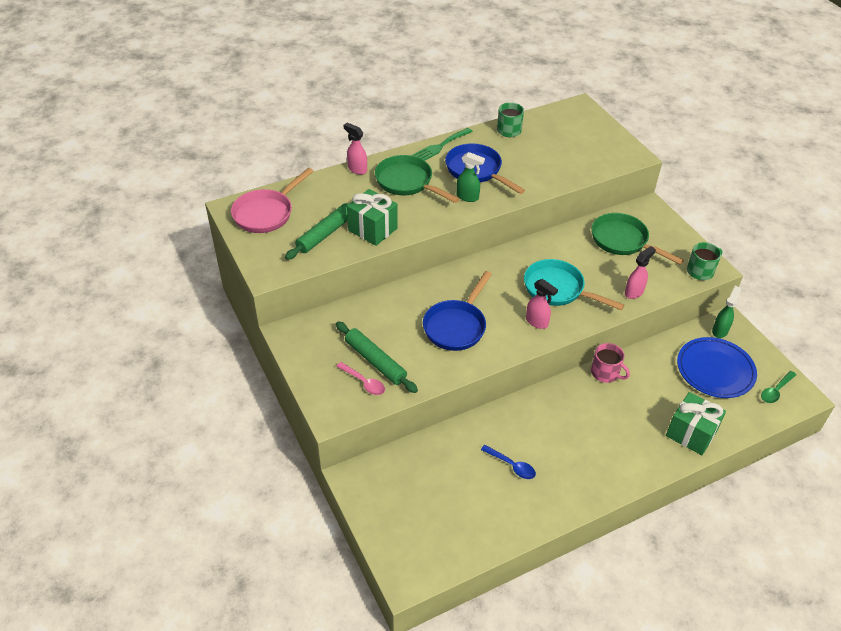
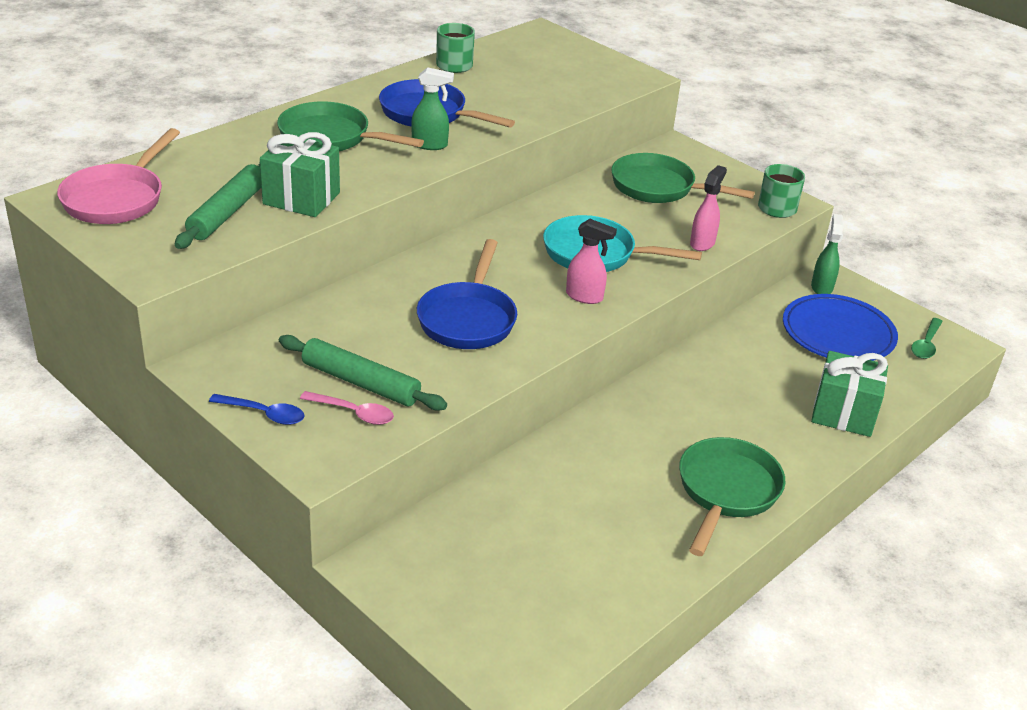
camera: 20 degrees left, 10 degrees down
pink spray bottle [343,123,367,175] -> none
green fork [411,128,473,161] -> none
blue spoon [481,445,536,479] -> blue spoon moved to [209,394,305,425]
pink mug [591,343,630,383] -> none
none -> green pan [679,437,785,556]

